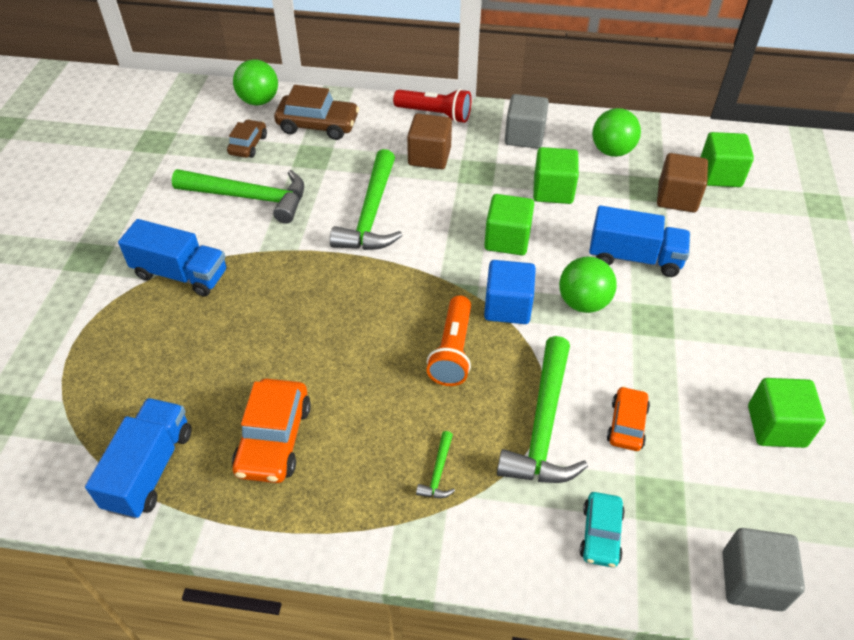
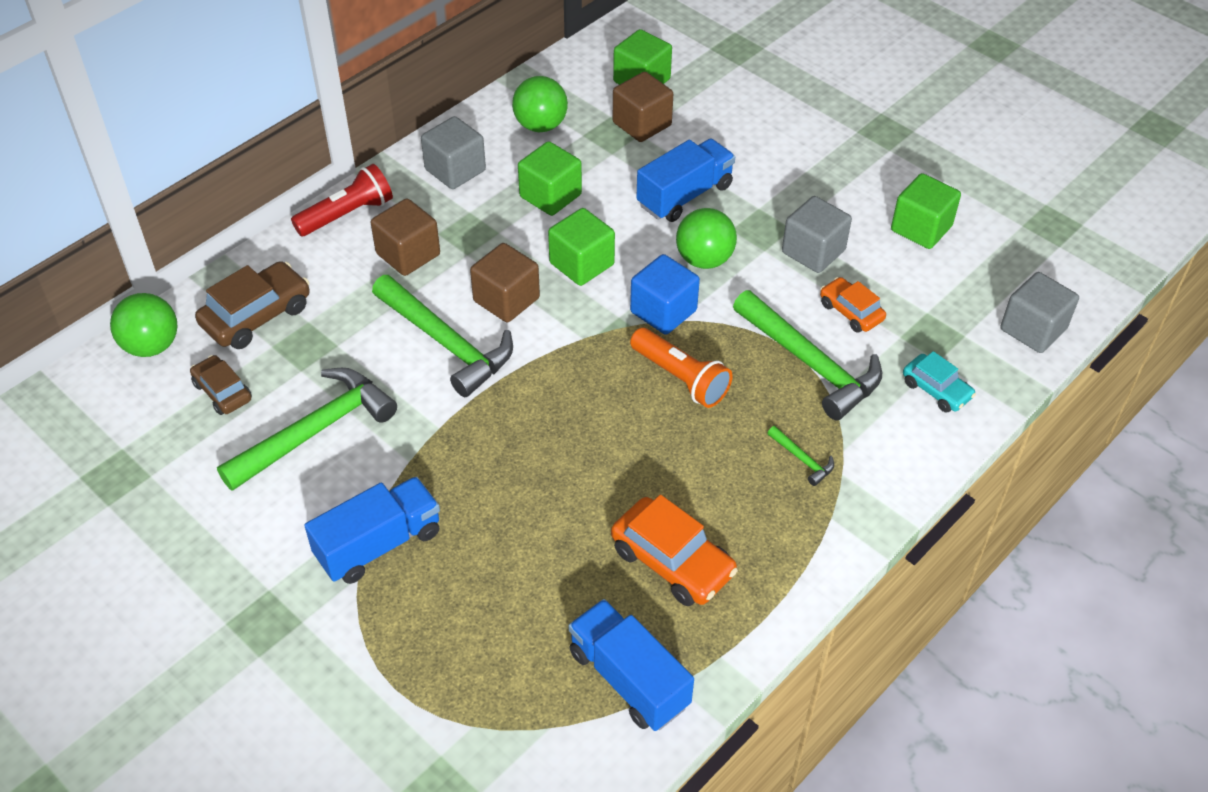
camera: 55 degrees left, 0 degrees up
none -> brown cube [470,243,540,322]
none -> grey cube [782,196,852,273]

